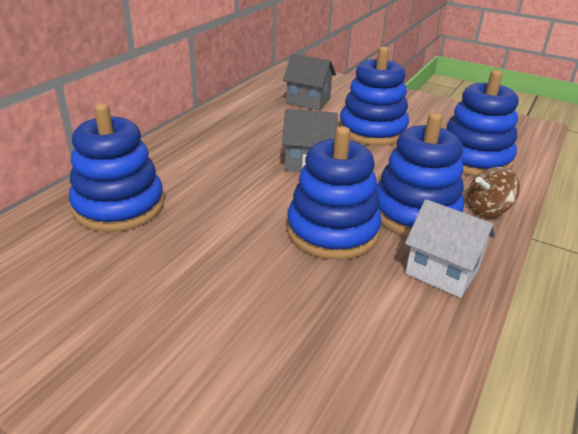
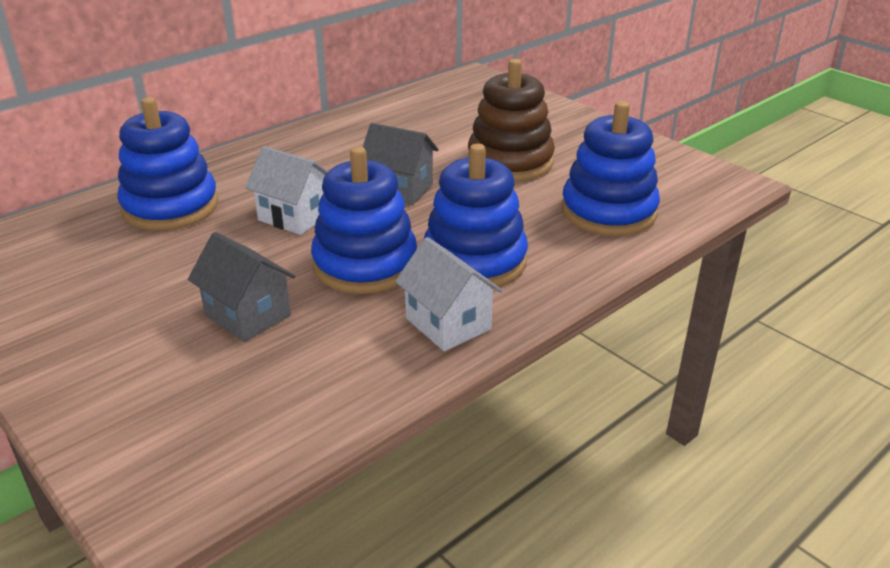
camera: 20 degrees right, 0 degrees up
grey house [283,54,336,110] -> grey house moved to [188,232,295,342]
blue stacking toy [339,47,409,146] -> brown stacking toy [468,59,555,182]
brown spinning top [467,167,520,217] -> none
none -> white house [245,146,328,235]

